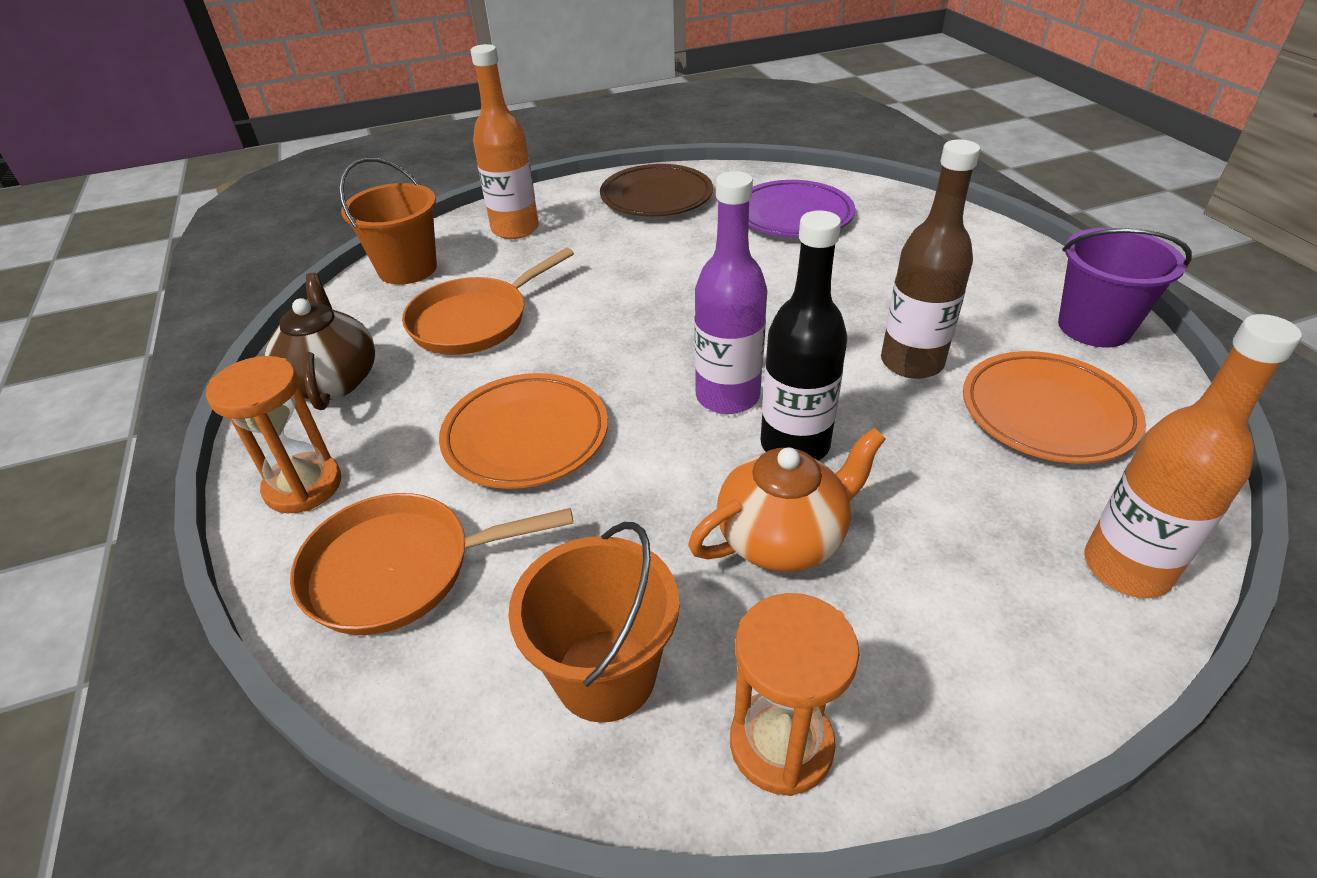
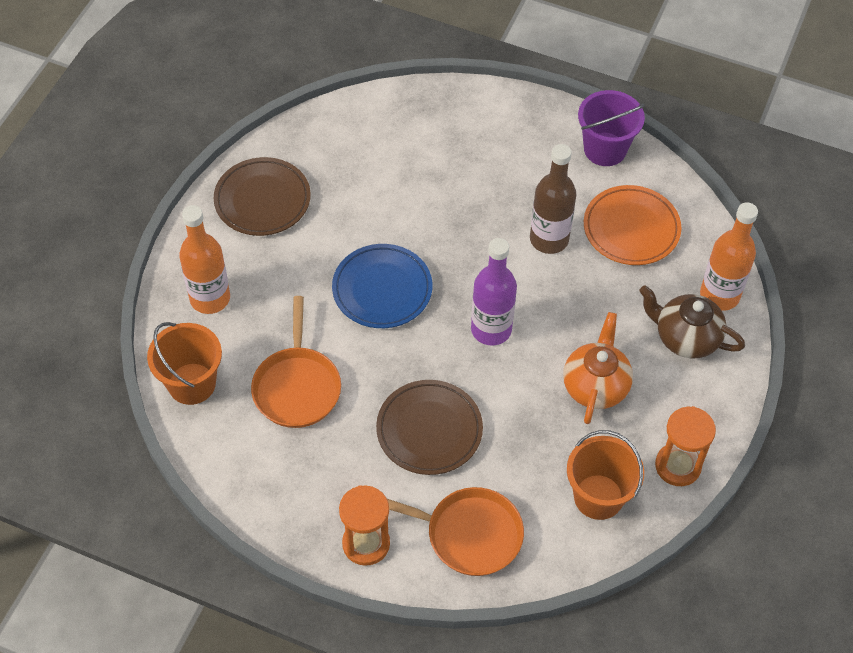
camera: 50 degrees left, 15 degrees up
brown teapot [265,273,375,410] -> brown teapot moved to [639,285,745,359]
orange pan [290,493,573,635] -> orange pan turned 105 degrees counterclockwise [387,487,524,576]
orange plate [439,373,608,489] -> brown plate [376,380,483,475]
purple plate [748,180,855,237] -> none
black bottle [760,211,847,461] -> none
none -> blue plate [332,244,432,328]

